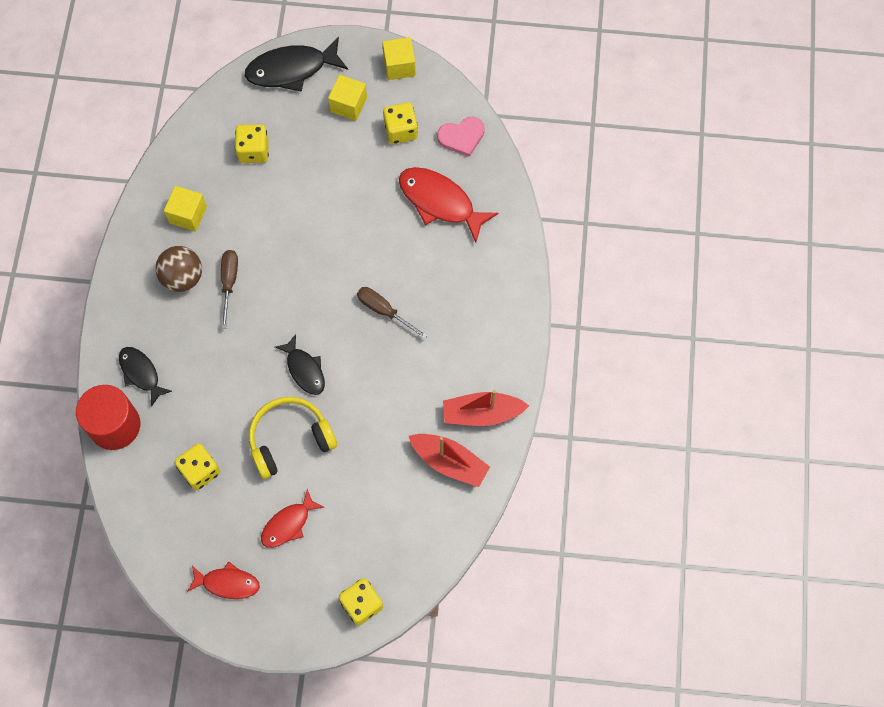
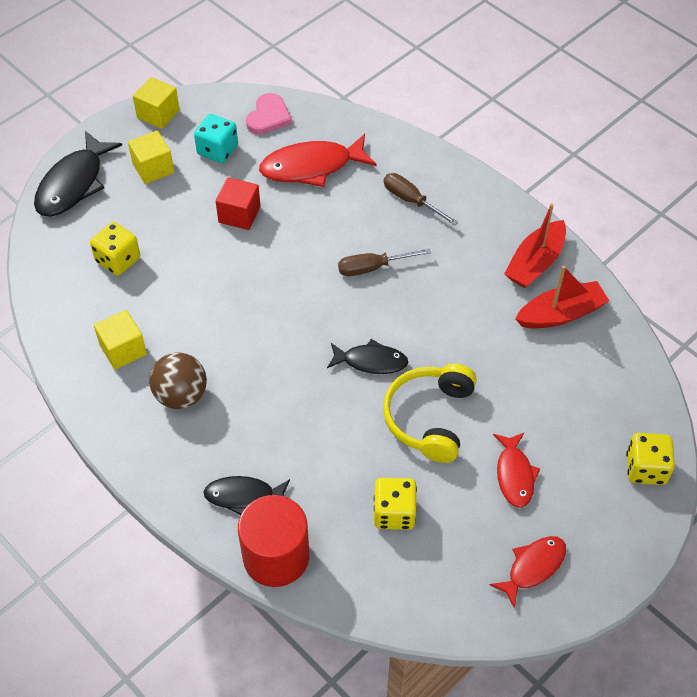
camera: 50 degrees left, 15 degrees down
brown screwdriver [221,250,238,329] -> brown screwdriver moved to [384,173,458,226]
yellow dice [383,103,418,144] -> turquoise dice [194,114,238,163]
none -> red cube [216,177,260,230]

